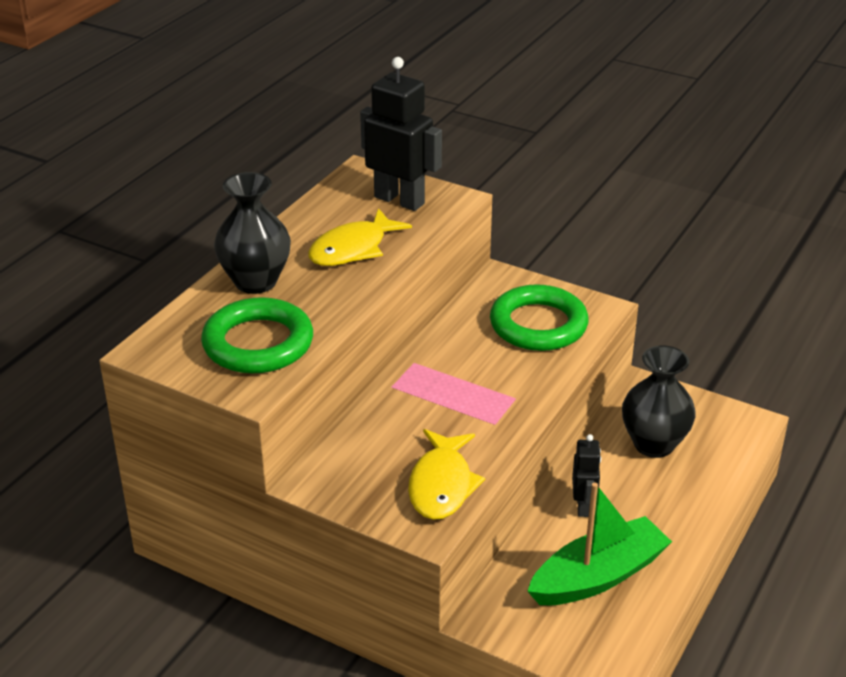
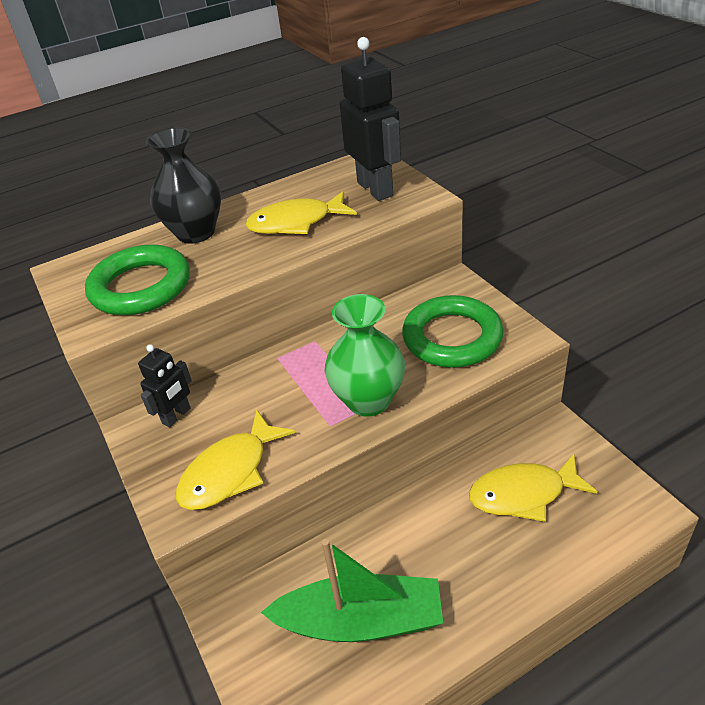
camera: 35 degrees right, 5 degrees up
black robot [572,434,601,517] -> black robot moved to [138,344,192,428]
black vase [622,345,696,458] -> yellow fish [469,454,598,522]
none -> green vase [325,294,405,417]

